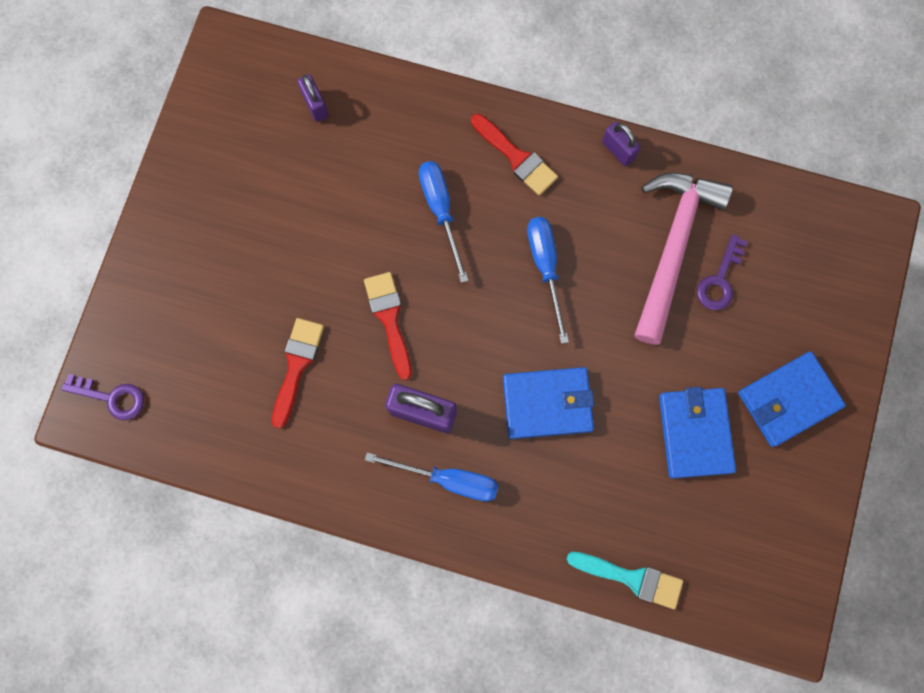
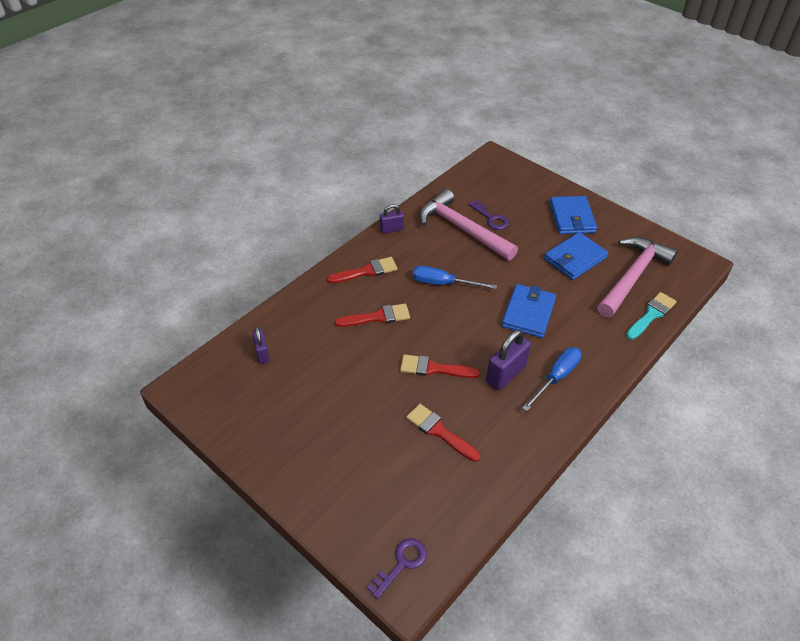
camera: 65 degrees left, 30 degrees down
purple padlock [297,74,329,122] -> purple padlock turned 75 degrees clockwise [252,326,270,364]
blue screwdriver [419,161,468,283] -> red brush [335,304,410,327]
blue wallet [659,387,736,479] -> blue wallet turned 60 degrees counterclockwise [544,232,608,280]
none -> pink hammer [597,237,677,318]

